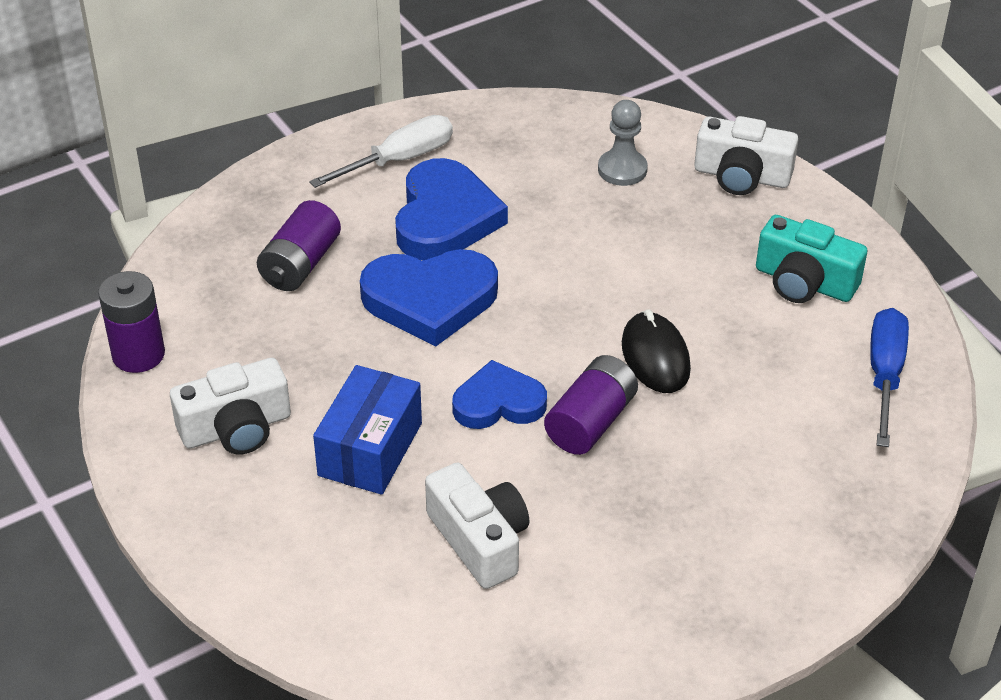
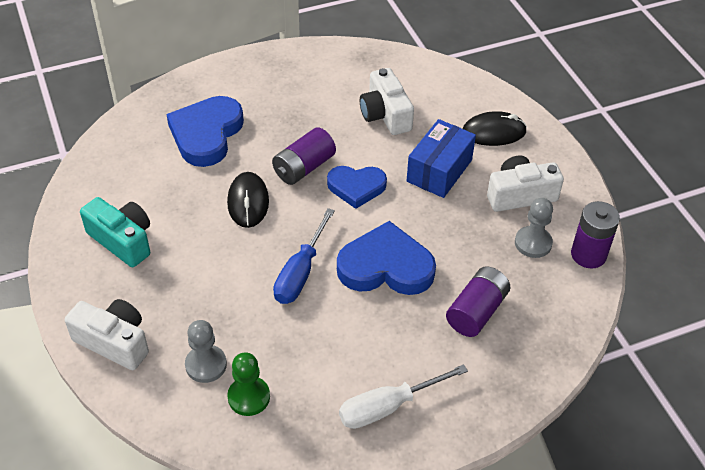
camera: 170 degrees left, 5 degrees up
blue heart [395,158,508,260] -> blue heart moved to [166,96,244,167]
blue screwdriver [870,308,909,447] -> blue screwdriver moved to [273,208,335,304]
none -> green pawn [227,352,270,416]
none -> black mouse [462,111,527,146]
none -> grey pawn [515,198,553,258]

